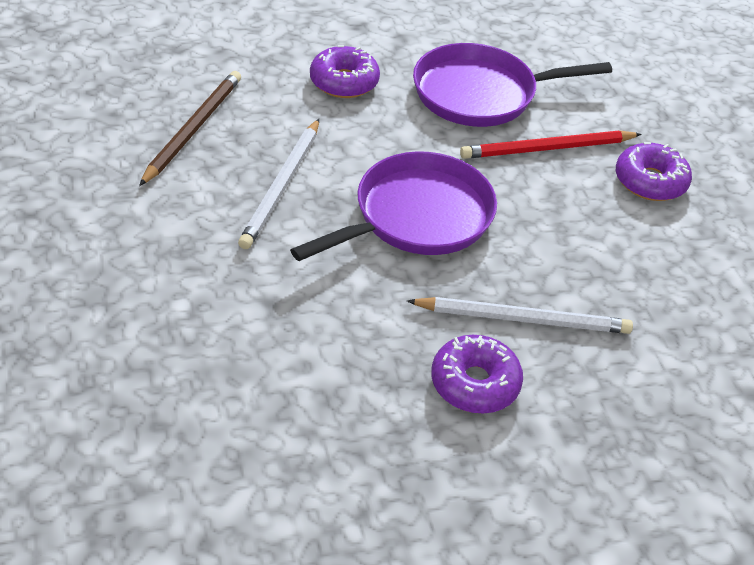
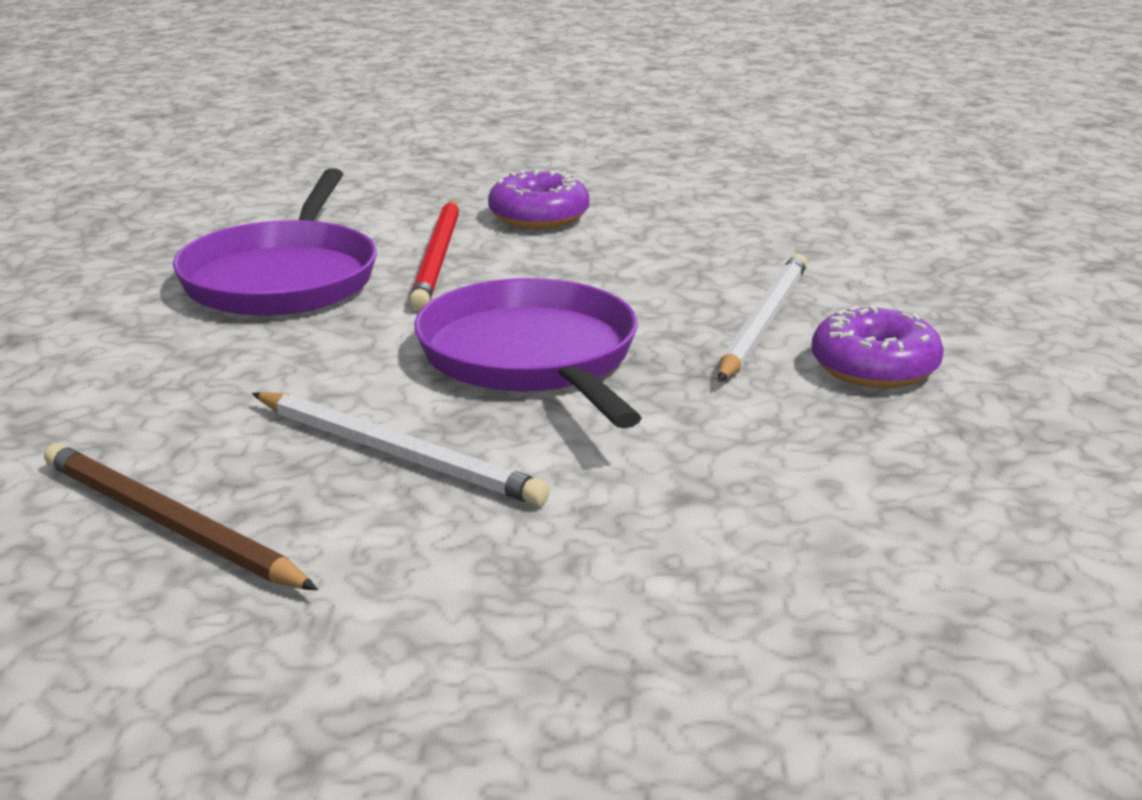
camera: 70 degrees left, 20 degrees down
purple donut [310,45,380,98] -> none

